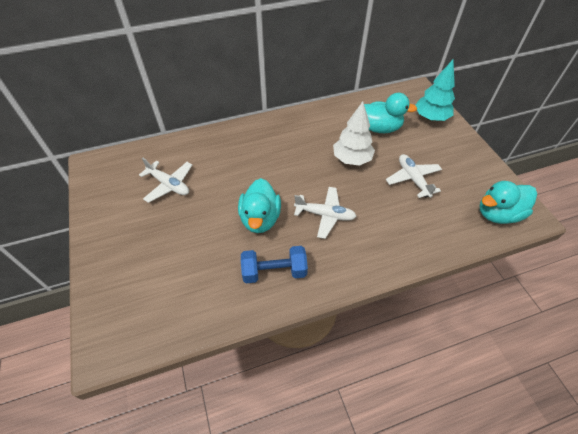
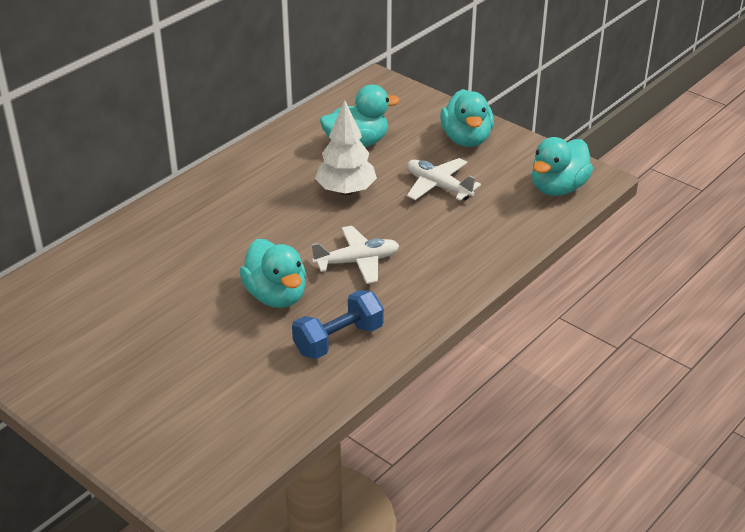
camera: 30 degrees left, 15 degrees down
white plane [139,158,192,203] -> none
turquoise tree [415,60,455,121] -> none
none -> turquoise duck [440,89,494,147]

